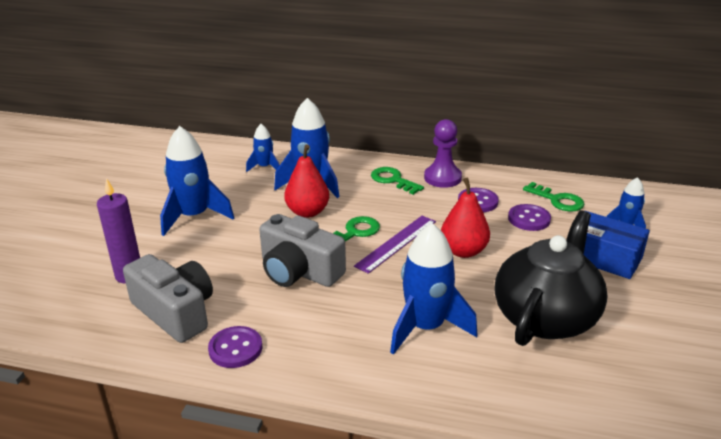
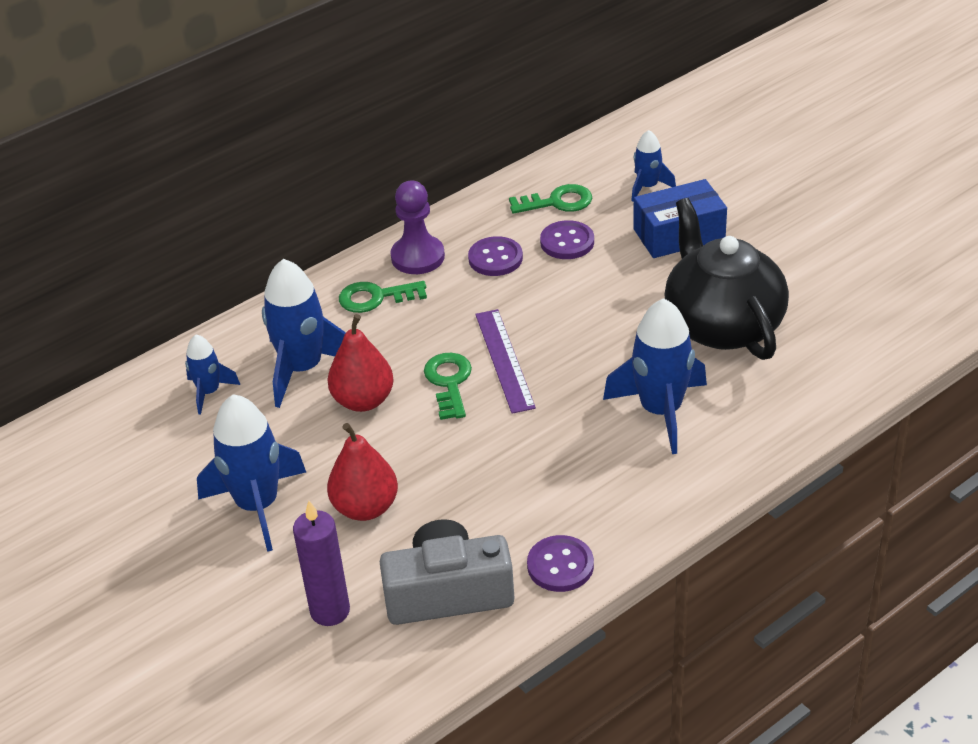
camera: 50 degrees left, 10 degrees up
grey camera [259,214,346,287] -> none
red pear [441,178,490,258] -> red pear moved to [327,423,398,521]

